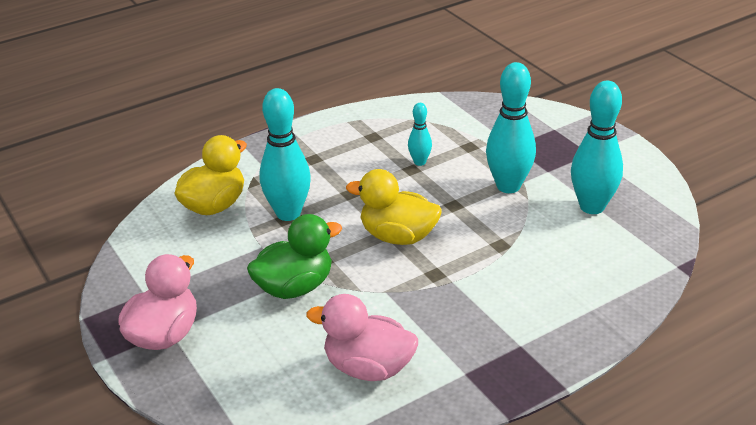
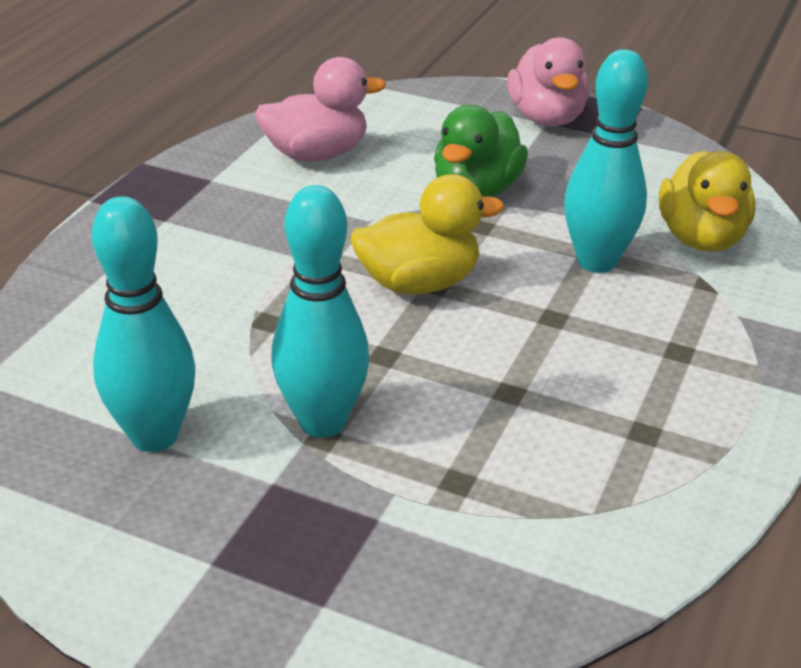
camera: 145 degrees right, 0 degrees up
turquoise bowling pin [408,103,432,166] -> none

